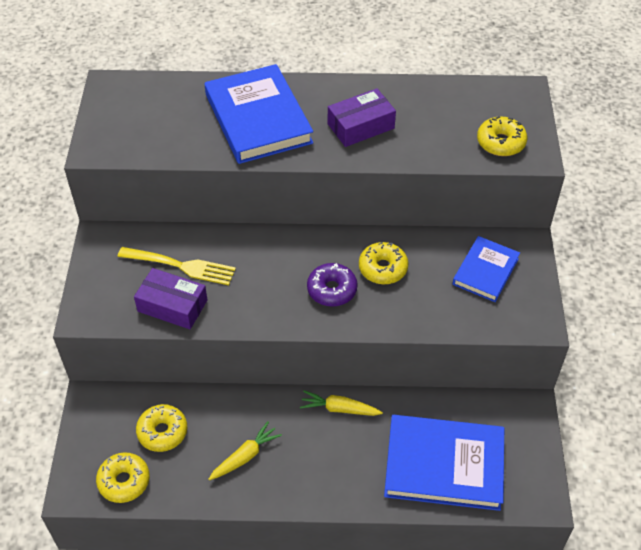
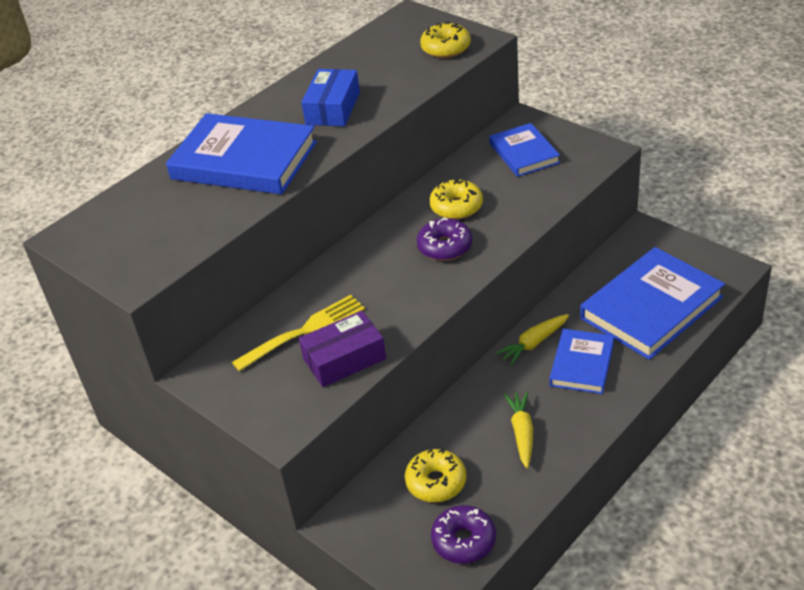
camera: 45 degrees left, 10 degrees down
yellow donut [96,452,150,503] -> purple donut [431,505,496,564]
purple box [328,88,396,147] -> blue box [301,69,360,126]
none -> blue book [549,329,614,394]

